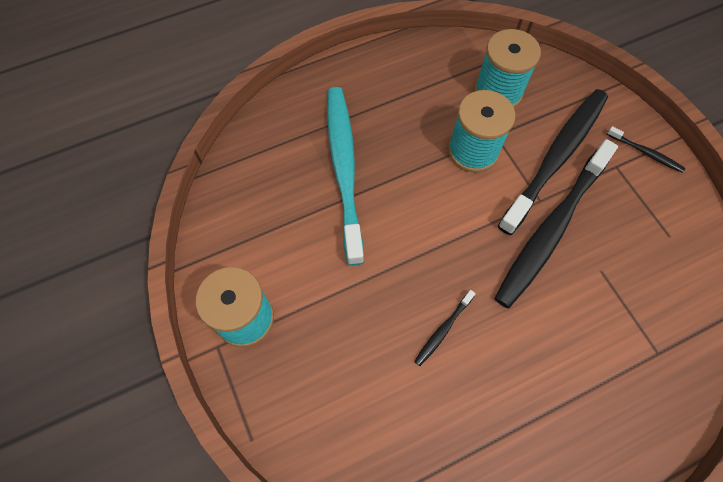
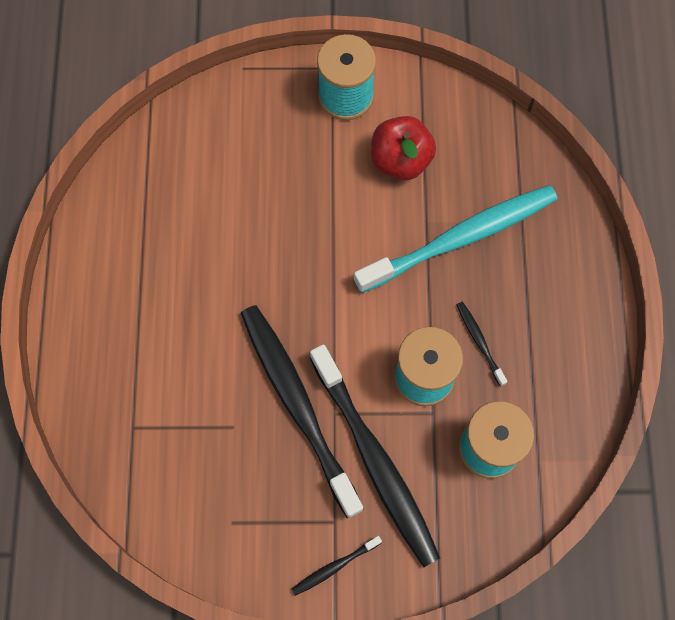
camera: 115 degrees right, 5 degrees up
turquoise toothbrush [327,87,364,266] -> turquoise toothbrush turned 45 degrees counterclockwise [354,185,557,293]
black toothbrush [414,290,476,366] -> black toothbrush moved to [456,302,508,386]
none -> red apple [371,116,436,180]

